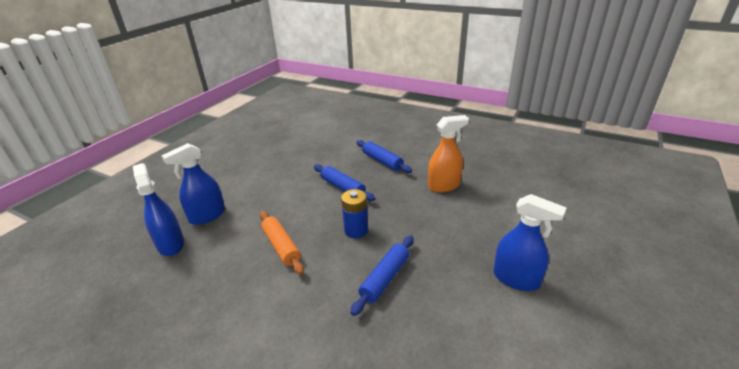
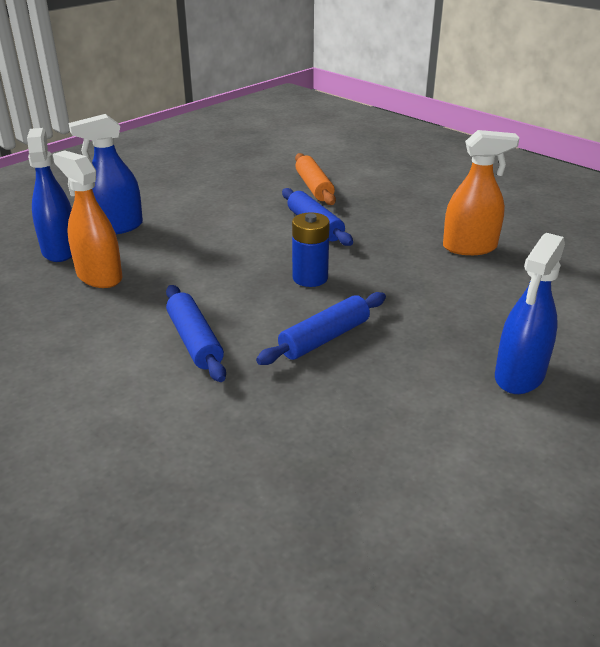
camera: 15 degrees right, 0 degrees up
orange rolling pin [260,211,304,275] -> orange rolling pin moved to [295,153,336,205]
blue rolling pin [356,140,412,173] -> blue rolling pin moved to [166,285,226,382]
blue spray bottle [493,194,567,291] -> blue spray bottle turned 75 degrees clockwise [495,233,565,394]
none -> orange spray bottle [53,150,123,288]

